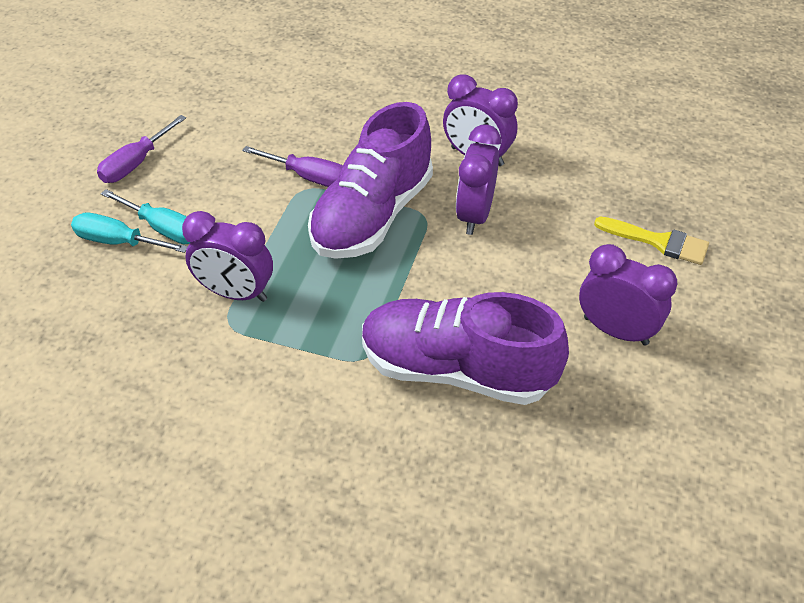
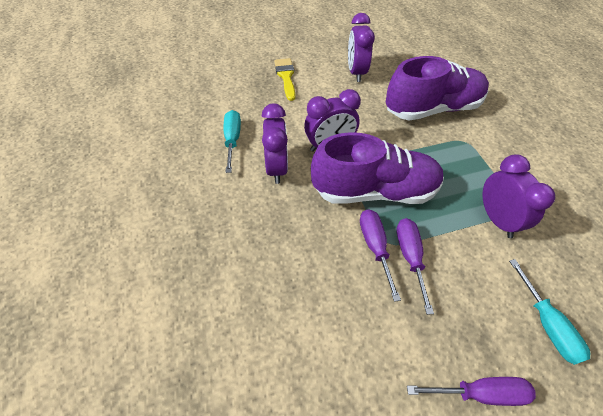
camera: 125 degrees left, 5 degrees up
turquoise screwdriver [101,189,190,244] -> turquoise screwdriver moved to [224,110,241,173]
purple shoe [362,292,569,405] -> purple shoe turned 90 degrees counterclockwise [386,56,489,121]
none -> purple screwdriver [396,218,434,315]

